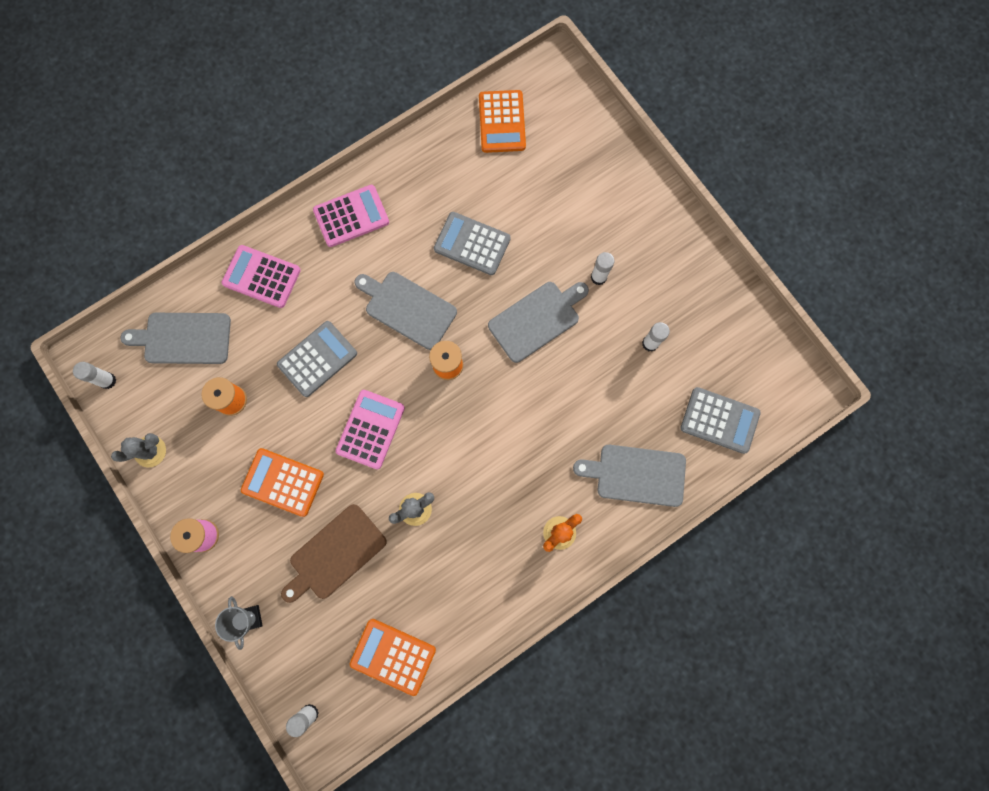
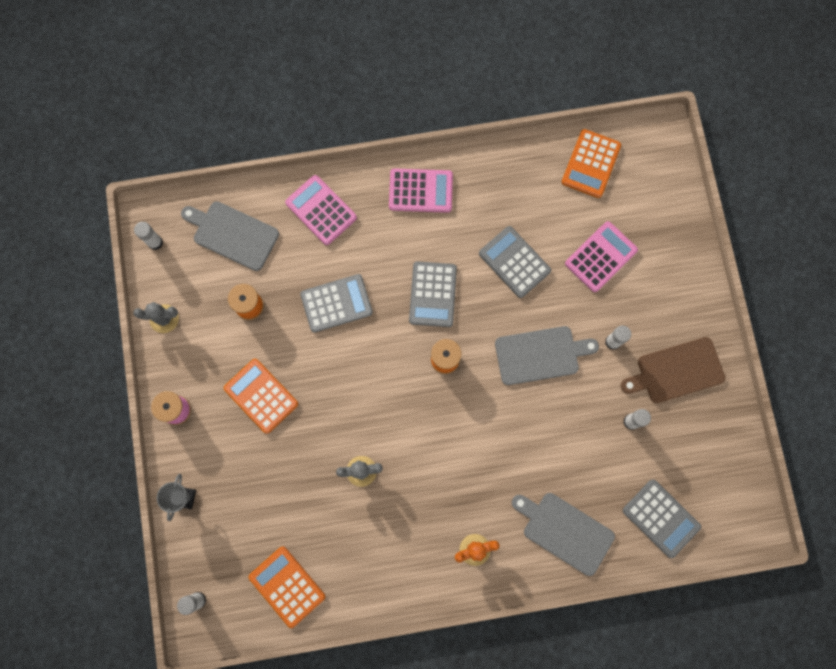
camera: 25 degrees right, 0 degrees up
brown cutting board [281,504,387,603] -> brown cutting board moved to [621,337,725,403]
pink calculator [336,390,405,469] -> pink calculator moved to [565,221,638,292]
grey cutting board [355,272,457,350] -> grey calculator [409,261,457,327]

